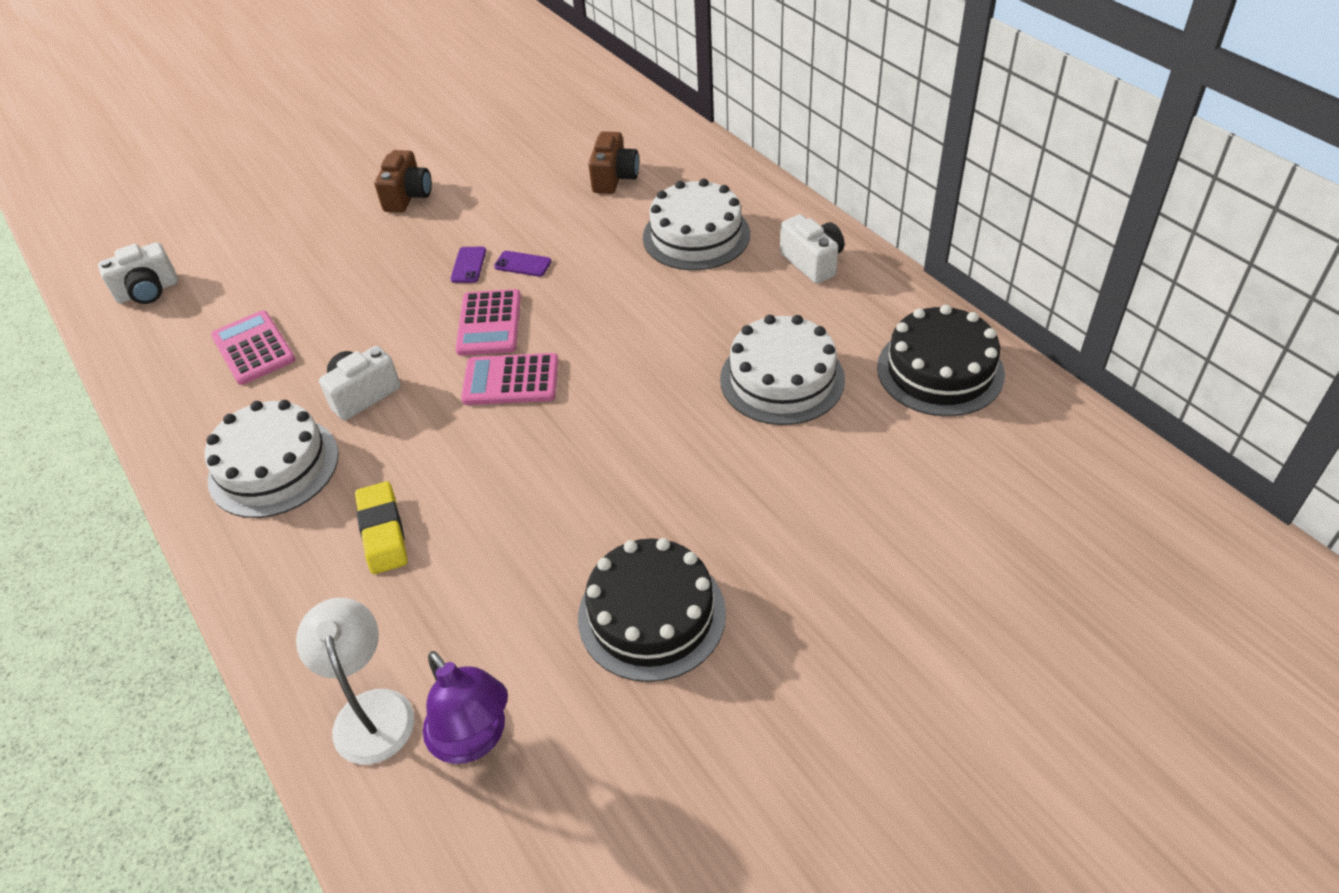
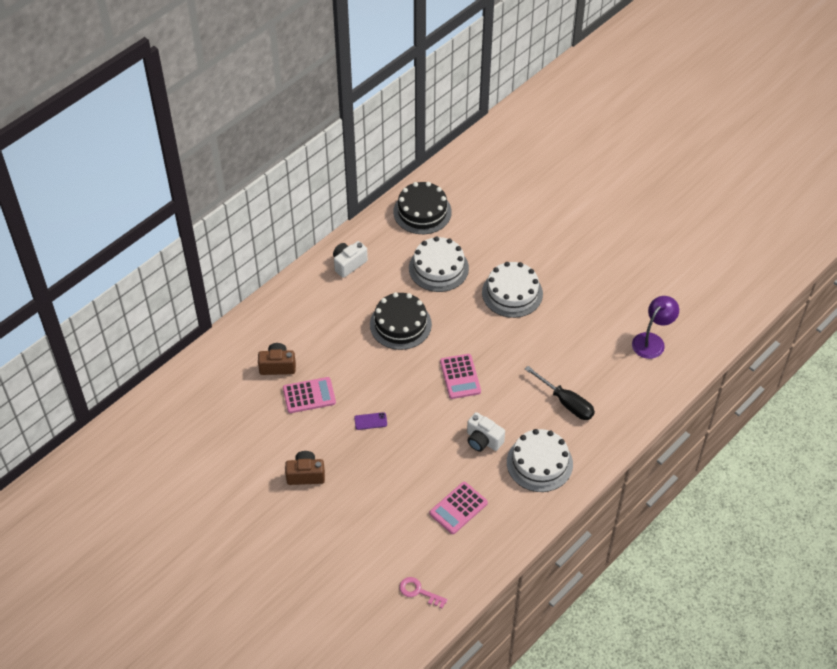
camera: 105 degrees left, 5 degrees up
white camera [98,242,178,304] -> pink key [399,577,448,609]
white lamp [296,598,414,764] -> none
yellow eraser [355,481,407,574] -> black screwdriver [525,366,595,420]
pink calculator [455,289,521,356] -> pink calculator moved to [283,377,336,413]
purple phone [494,251,552,277] -> none
black cake [578,538,726,682] -> black cake moved to [370,292,432,350]
white cake [643,178,750,270] -> white cake moved to [482,262,543,318]

